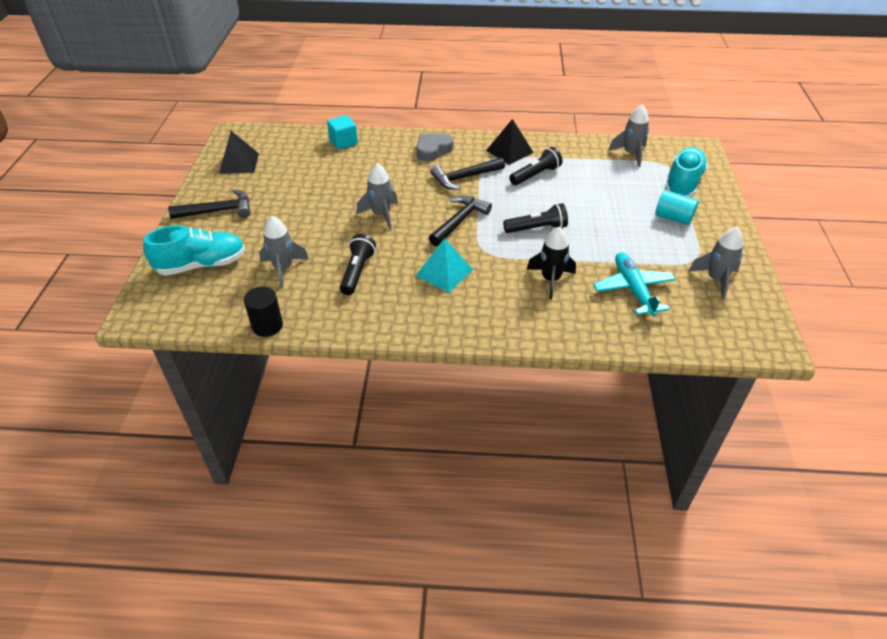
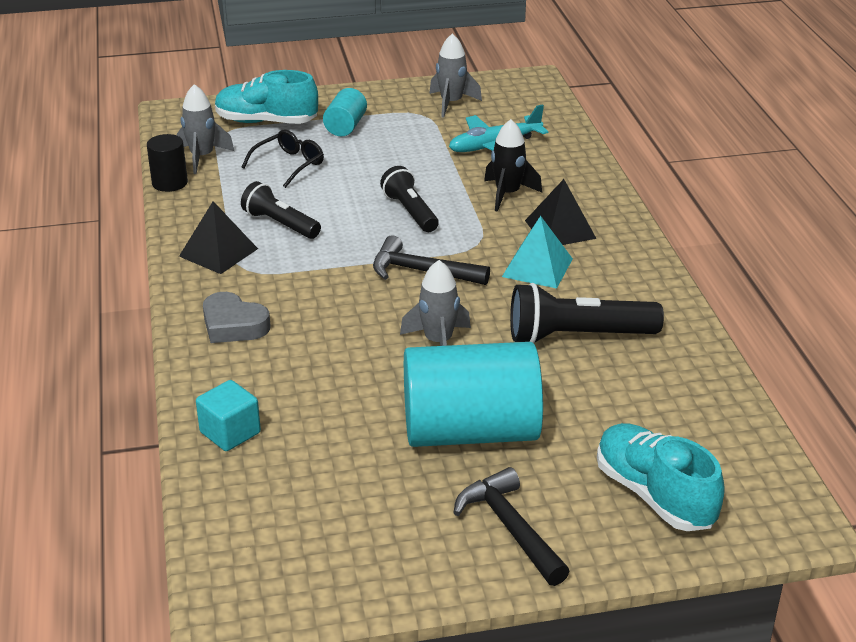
camera: 105 degrees left, 10 degrees down
black pyramid [219,131,259,174] -> black pyramid moved to [525,179,597,245]
black cylinder [244,287,283,337] -> black cylinder moved to [147,134,188,192]
grey rocket [259,216,309,288] -> none
black flashlight [340,234,376,295] -> black flashlight [510,283,664,343], size x1.52
black hammer [430,157,505,190] -> none
none -> black glasses [242,129,324,188]
none -> turquoise cylinder [404,342,543,447]

